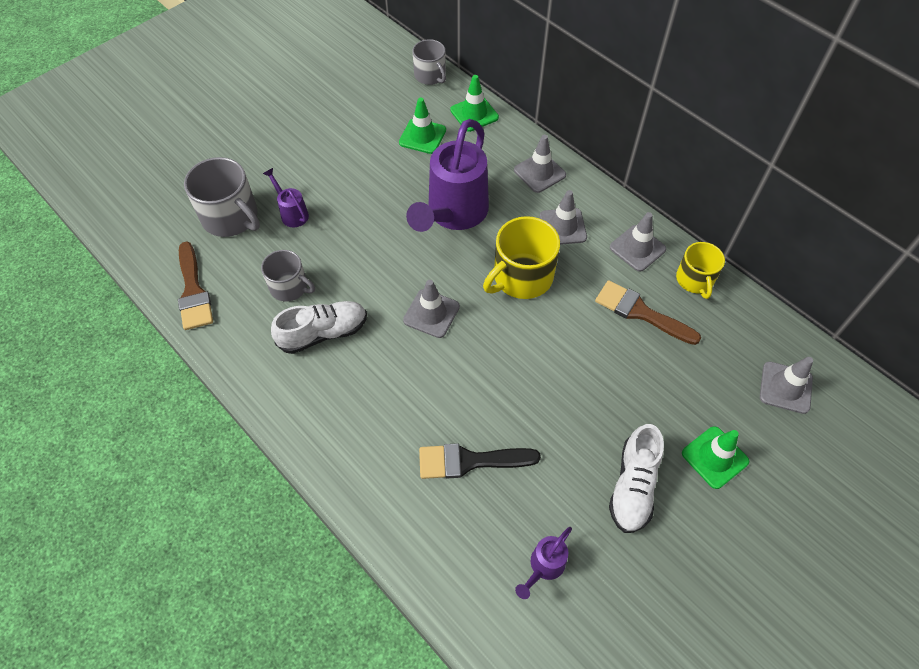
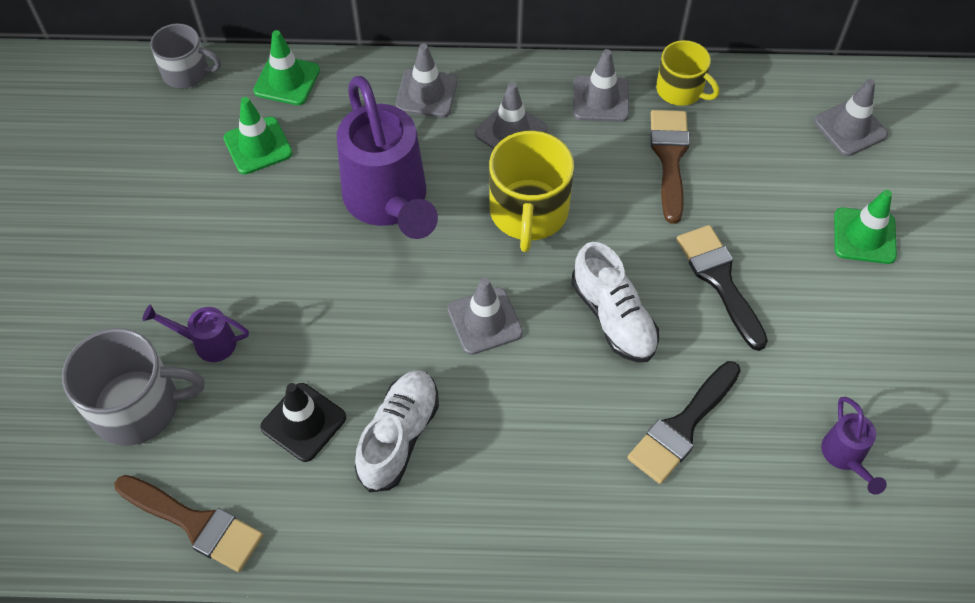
camera: 45 degrees left, 0 degrees up
grey mug [261,250,315,302] -> black traffic cone [260,383,346,462]
brown brush [595,280,701,345] -> brown brush turned 105 degrees clockwise [650,110,690,224]
white shoe [609,424,664,533] -> white shoe moved to [572,242,659,362]
none -> black brush [677,225,768,351]

